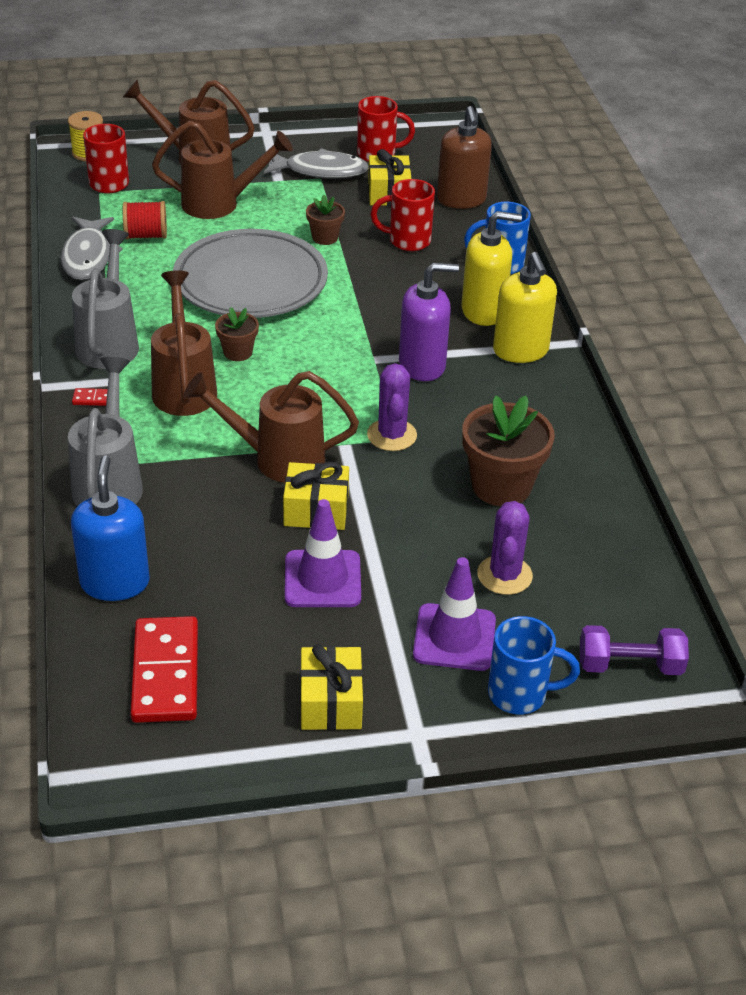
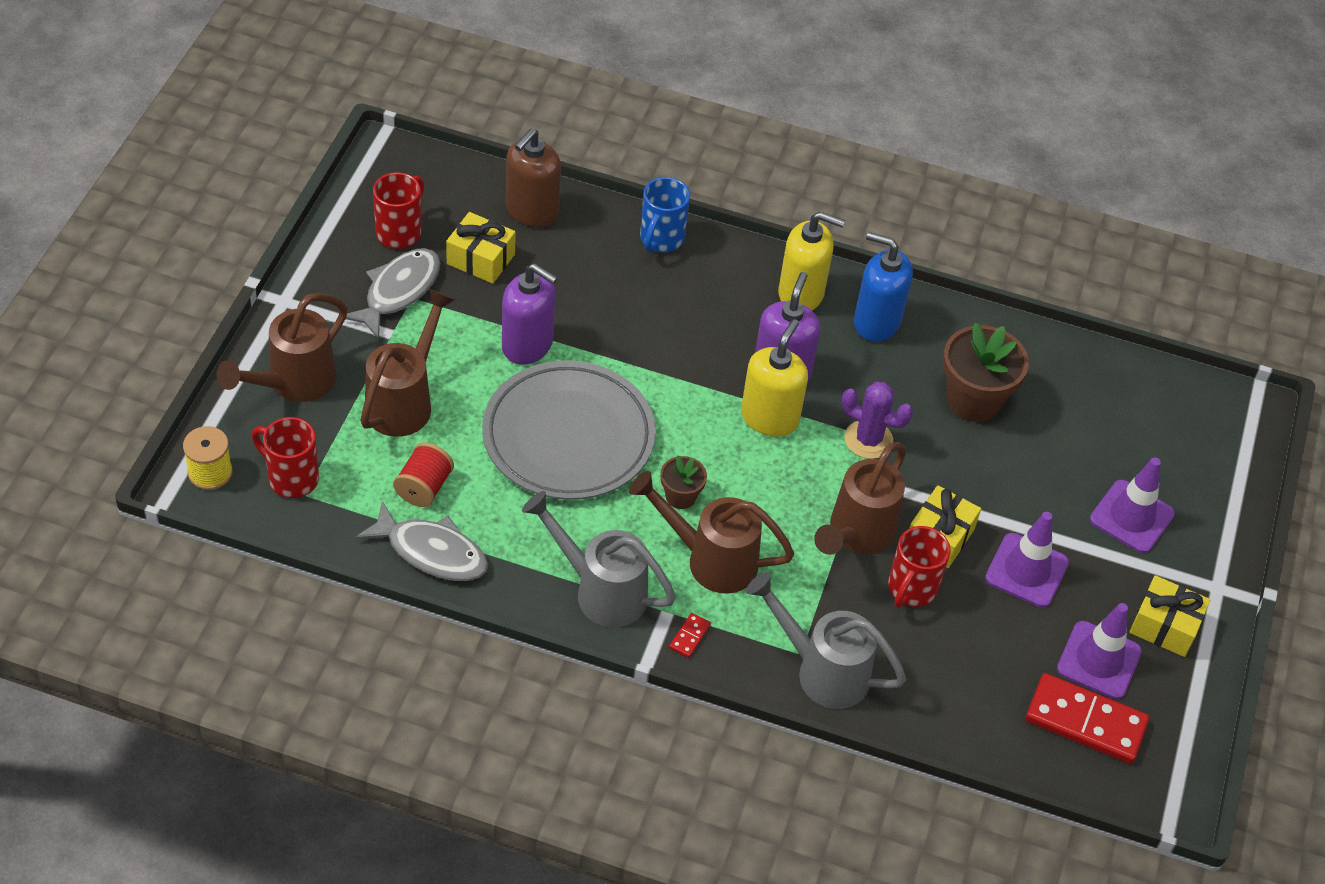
camera: 65 degrees left, 10 degrees up
blue soap dispenser [71,455,150,601] -> blue soap dispenser moved to [854,232,913,342]
brown flower pot [306,195,345,245] -> purple soap dispenser [502,263,557,365]
red mug [371,179,435,251] -> red mug moved to [888,526,951,608]
brown soap dispenser [437,106,492,209] -> brown soap dispenser turned 105 degrees clockwise [506,128,561,227]
yellow soap dispenser [462,211,522,326] -> yellow soap dispenser moved to [741,319,808,437]
purple cactus [477,501,533,595] -> none
blue mug [488,616,580,714] -> none
purple dumbbell [580,625,689,675] -> none
none -> purple traffic cone [1057,603,1142,699]

